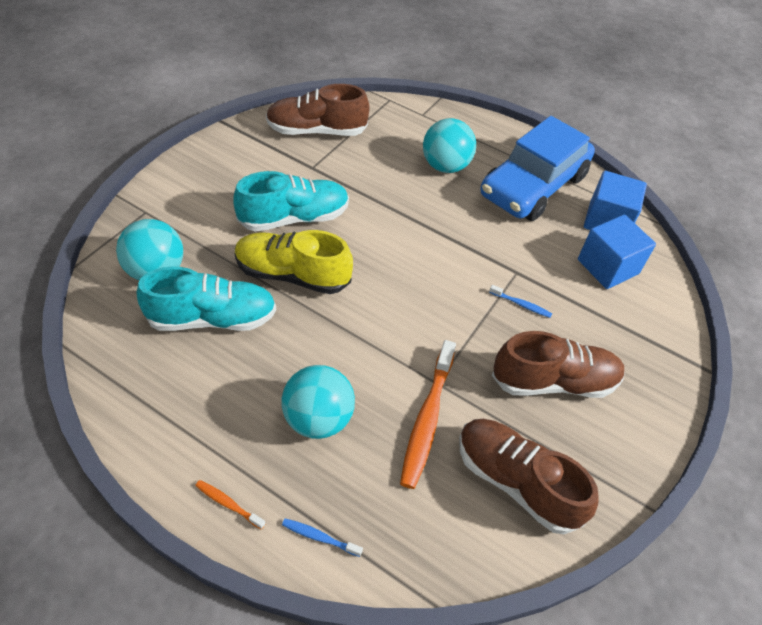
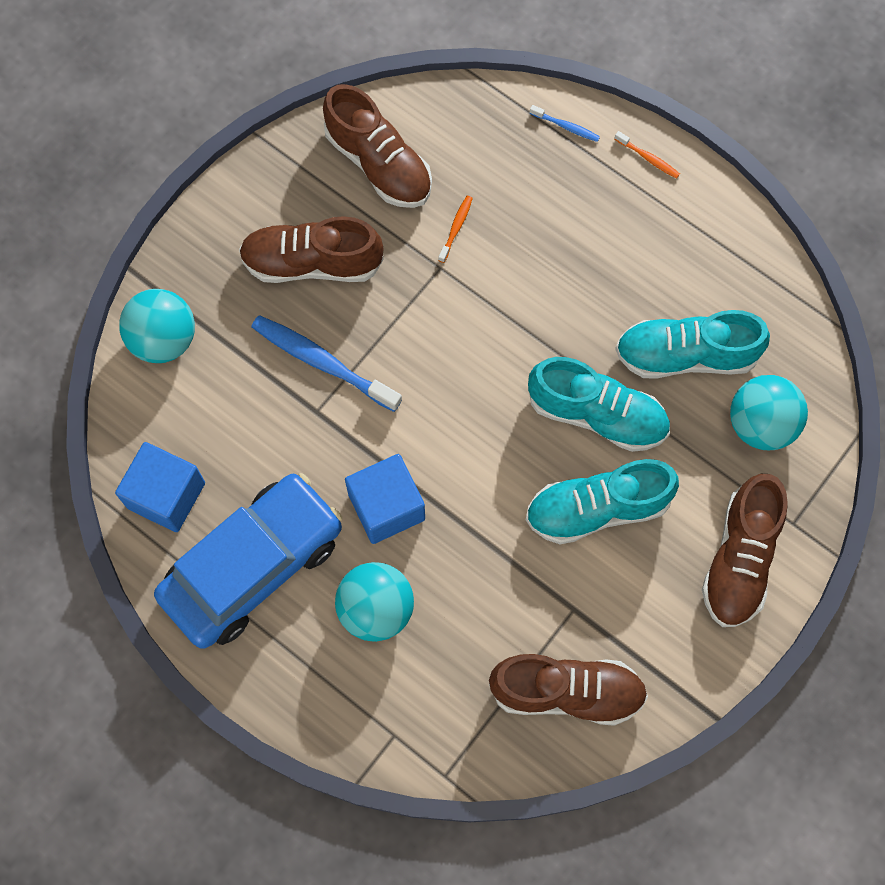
camera: 170 degrees left, 20 degrees up
yellow shoe [235,230,353,294] -> turquoise shoe [528,357,670,452]
turquoise ball [281,365,355,439] -> turquoise ball moved to [119,289,195,363]
orange toothbrush [400,340,456,489] -> orange toothbrush [438,196,473,263], size x0.46
blue toothbrush [489,285,552,318] -> blue toothbrush [251,315,402,412], size x2.17
blue cube [578,215,656,289] -> blue cube moved to [345,454,425,544]
none -> brown shoe [702,474,788,627]

